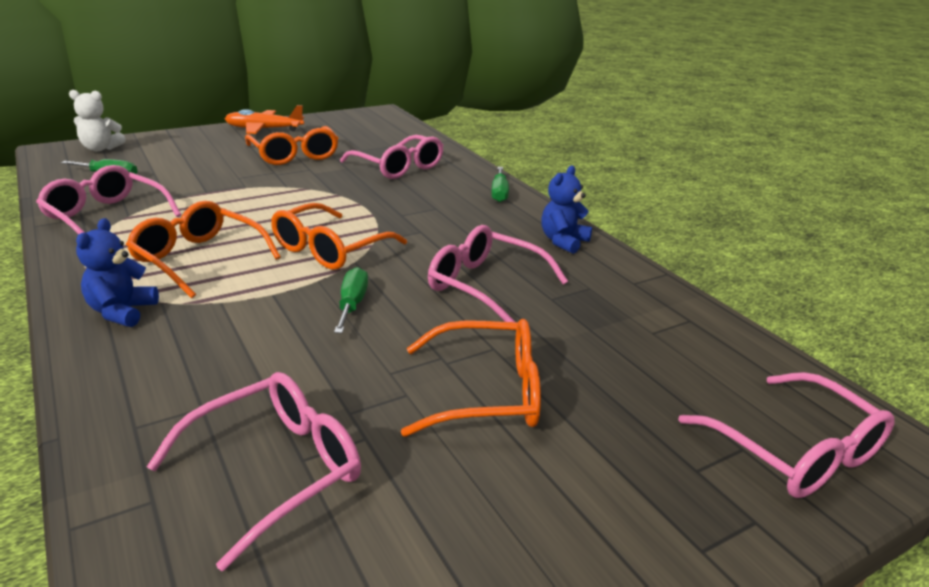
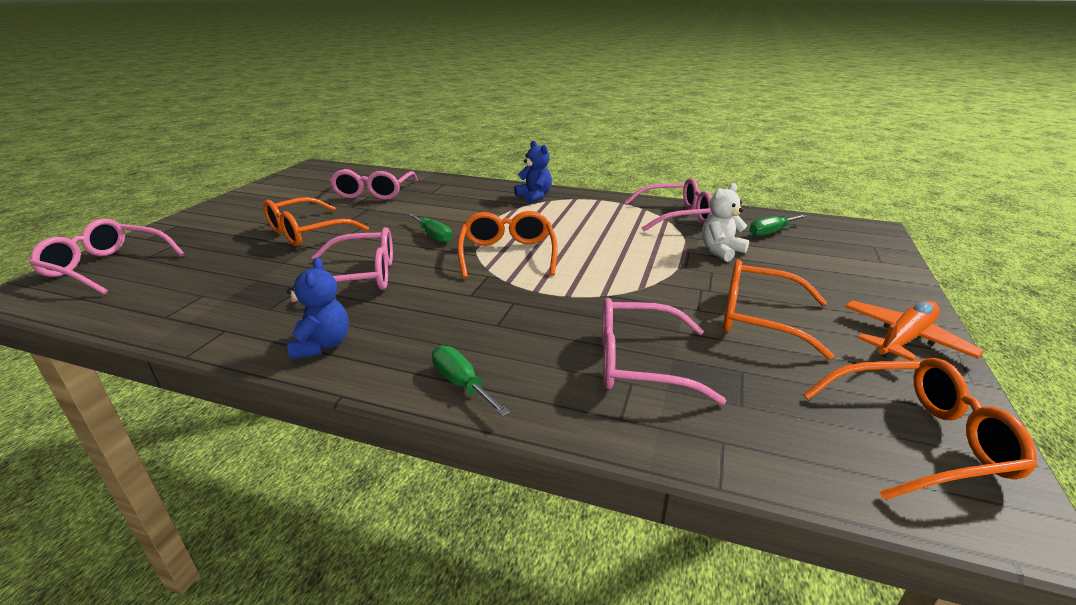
camera: 140 degrees right, 0 degrees up
white teddy bear [69,90,126,151] -> white teddy bear moved to [702,183,749,262]
orange glasses [126,201,281,298] -> orange glasses moved to [803,358,1037,500]

